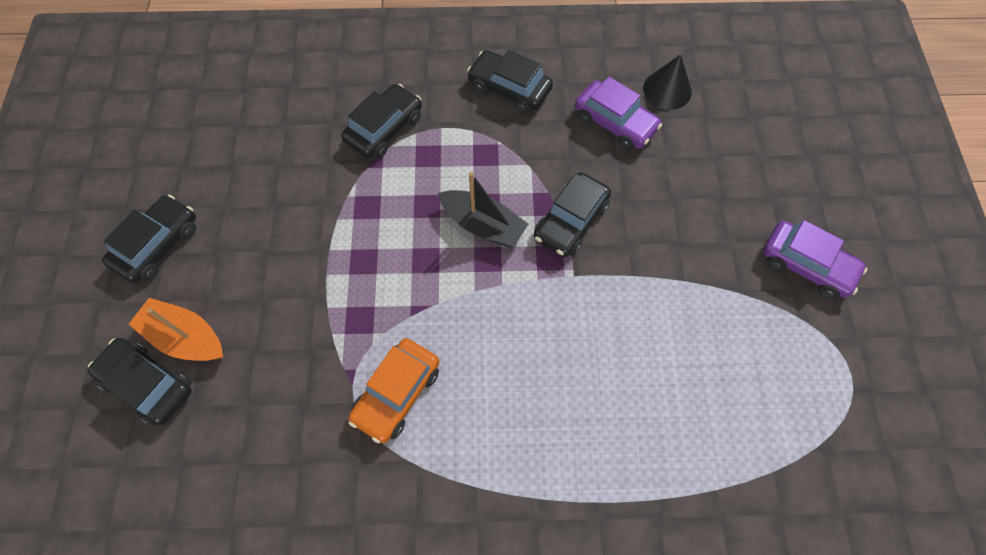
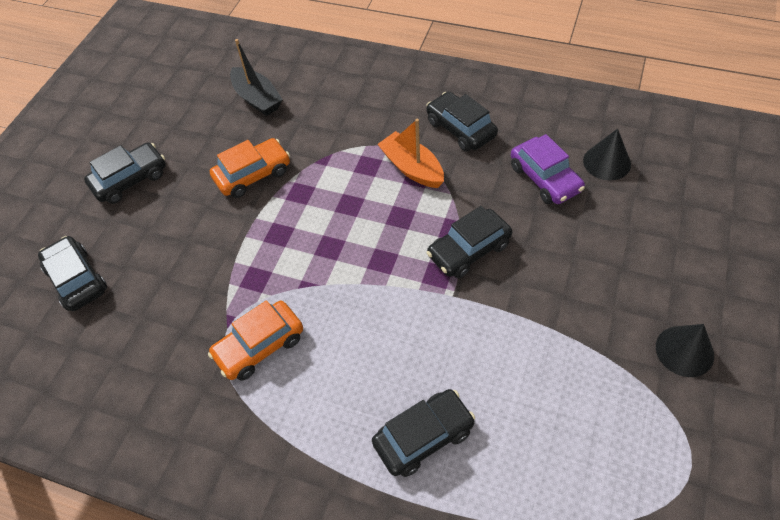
camera: 25 degrees right, 10 degrees down
orange boat [129,298,223,361] -> orange boat moved to [377,119,444,188]
black car [341,84,422,159] -> black car moved to [372,389,475,477]
black boat [438,172,528,247] -> black boat moved to [230,39,283,116]
purple car [763,220,867,299] -> black cone [656,324,714,377]
none -> orange car [210,138,290,198]

